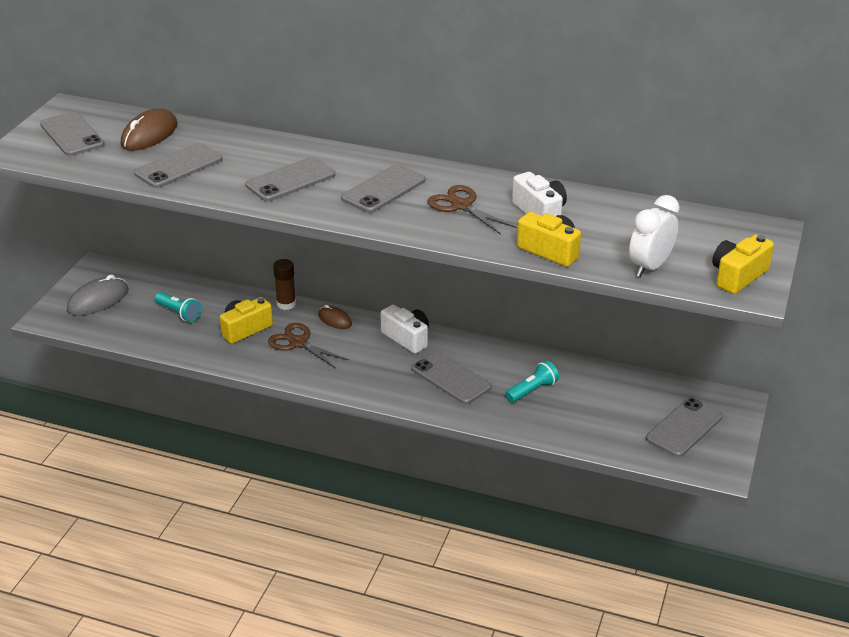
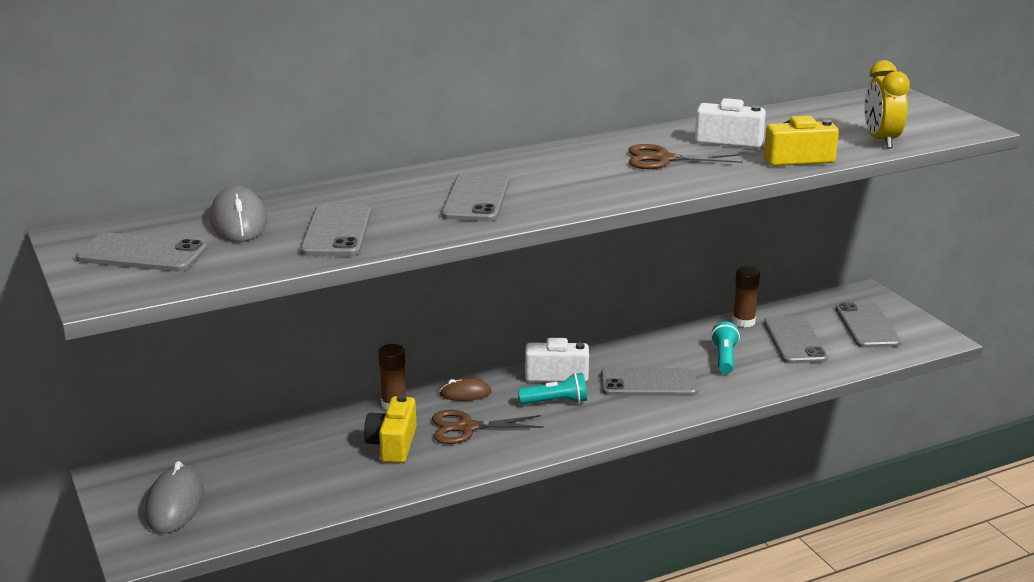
camera: 45 degrees left, 10 degrees down
brown mouse [121,109,178,151] -> grey mouse [210,186,267,242]
turquoise flashlight [155,292,202,322] -> turquoise flashlight moved to [518,373,587,404]
grey phone [341,164,425,213] -> grey phone moved to [764,316,828,364]
white clock [629,195,680,277] -> yellow clock [864,60,910,149]
yellow camera [712,234,774,294] -> none
none -> brown glue stick [732,266,760,327]

